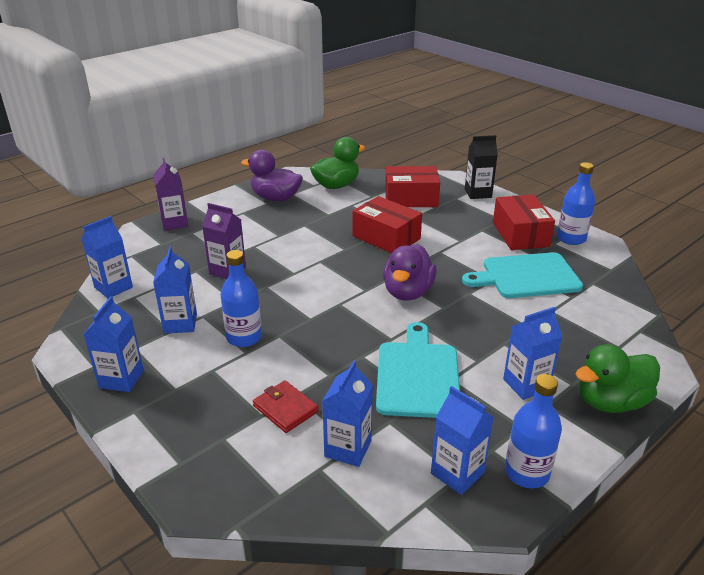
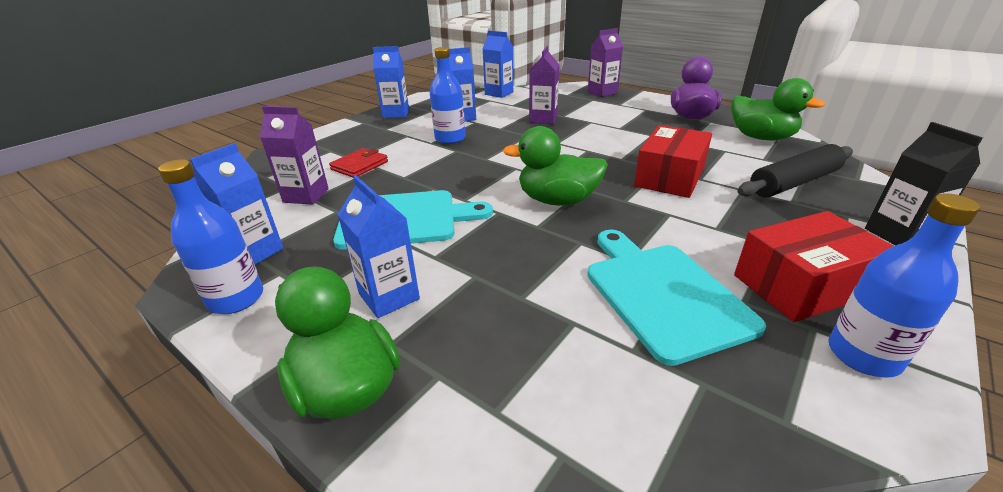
camera: 80 degrees right, 0 degrees up
blue carton [322,360,373,467] -> purple carton [260,106,329,205]
purple duck [383,244,437,301] -> green duck [503,126,608,206]
red box [385,166,440,207] -> black rolling pin [738,144,853,197]

